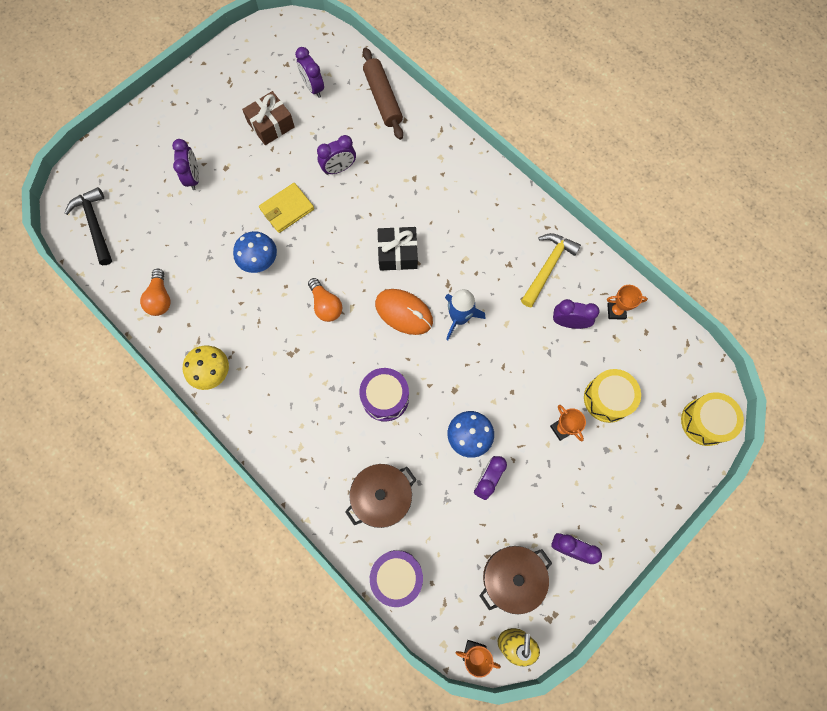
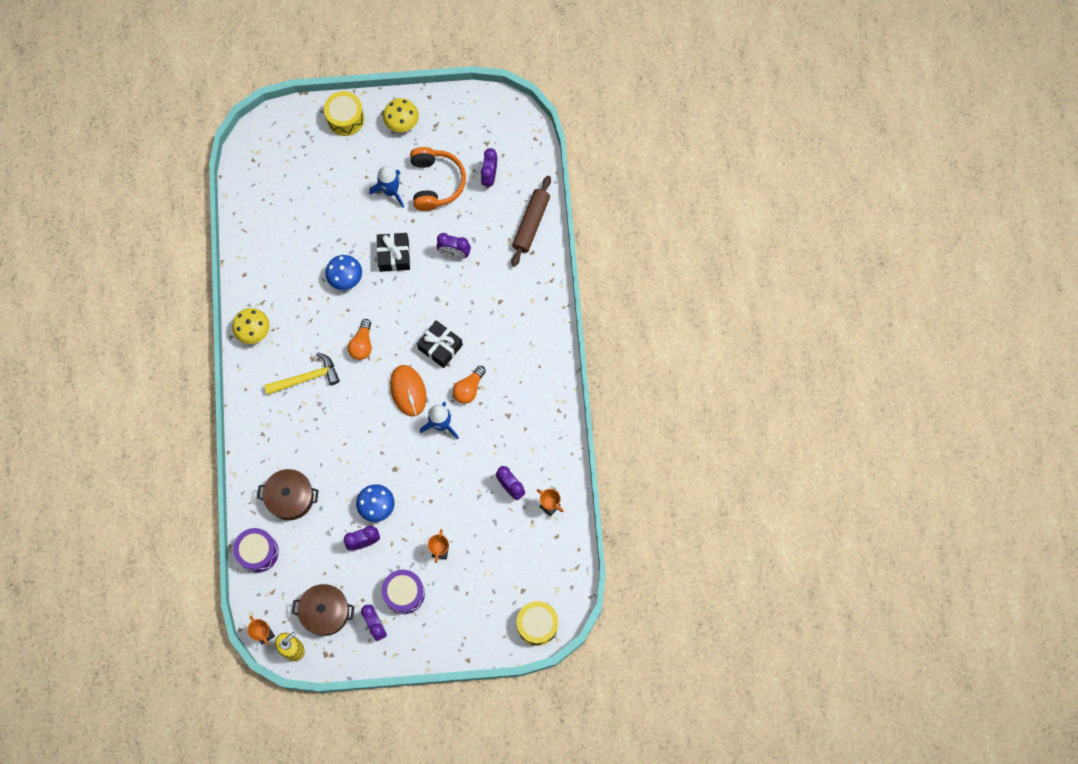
camera: 40 degrees right, 0 degrees up
black hammer [65,187,112,265] -> none
orange light bulb [140,269,171,316] -> orange light bulb moved to [453,366,486,404]
purple clock [172,139,199,190] -> none
brown gift [242,91,295,145] -> orange headphones [410,147,466,211]
yellow wallet [259,183,314,233] -> black gift [377,233,410,272]
purple drum [359,368,409,421] -> purple drum moved to [382,570,425,614]
yellow hammer [521,233,581,307] -> yellow hammer moved to [264,353,340,395]
yellow drum [584,369,641,423] -> yellow drum moved to [324,91,364,136]
none -> blue rocket [369,165,404,207]
none -> yellow mushroom [383,98,419,132]

